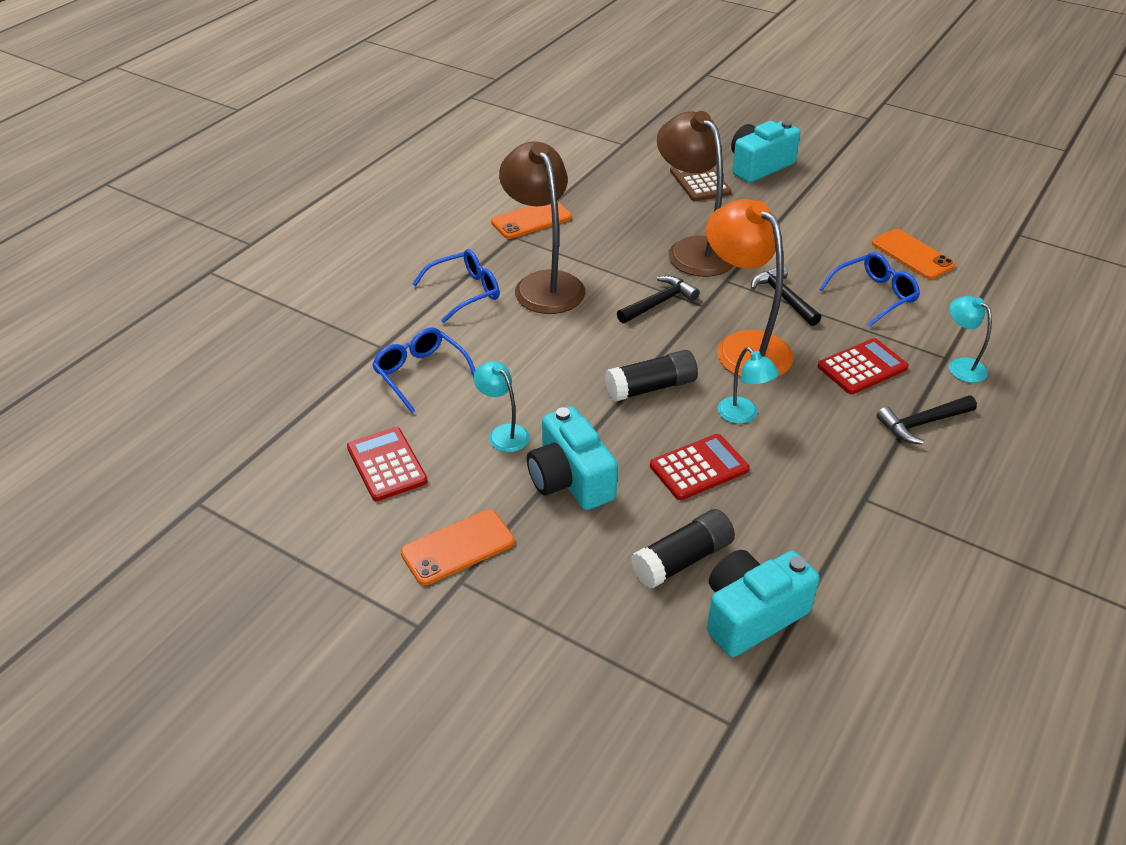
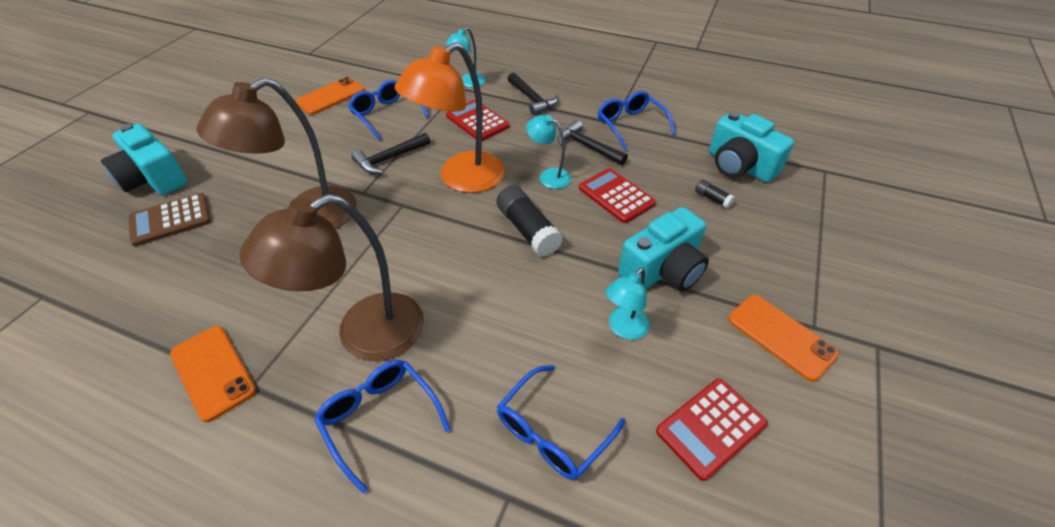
camera: 100 degrees left, 5 degrees up
black hammer [617,276,700,323] -> black hammer moved to [558,120,628,166]
black glue stick [631,509,735,589] -> black glue stick [695,180,735,209], size x0.49
turquoise lamp [718,347,779,424] -> turquoise lamp turned 105 degrees counterclockwise [526,115,571,189]
none -> blue glasses [598,91,676,151]

